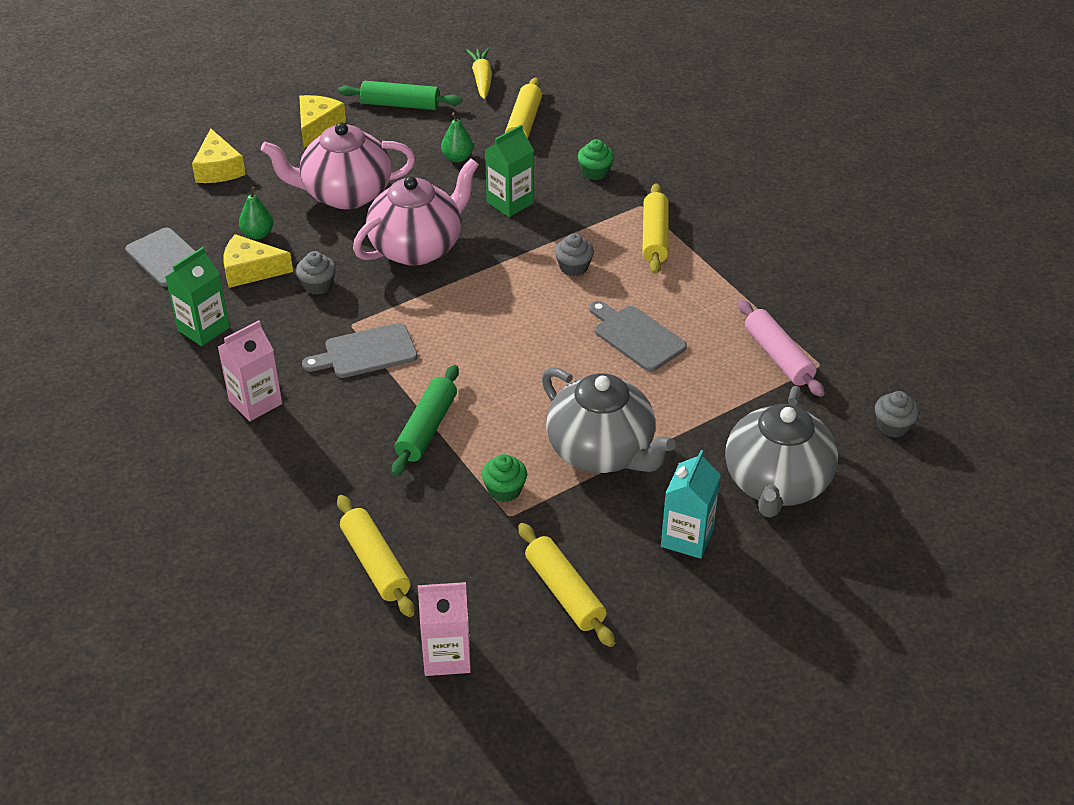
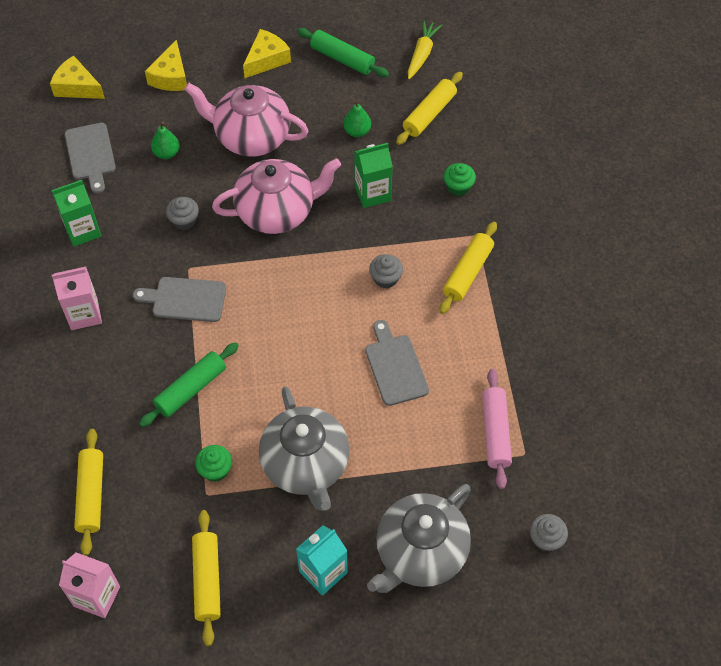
camera: 25 degrees right, 15 degrees up
yellow cheese [223,234,293,288] -> yellow cheese moved to [50,55,105,99]

